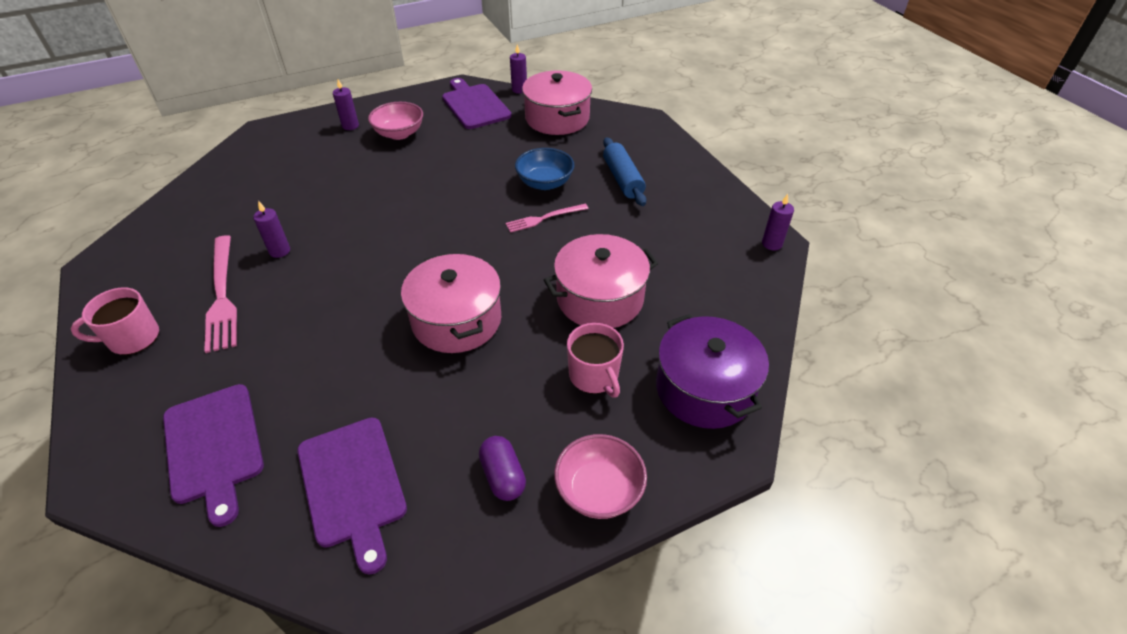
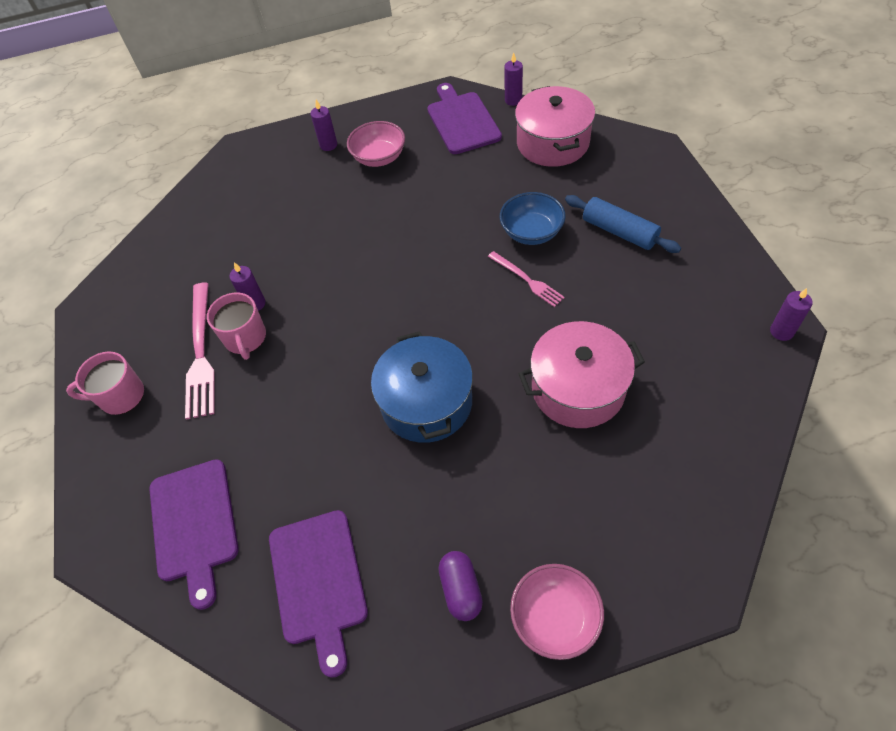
camera: 15 degrees right, 10 degrees up
pink pot [401,253,501,353] -> blue pot [371,331,473,443]
pink fork [506,204,588,233] -> pink fork turned 120 degrees counterclockwise [488,251,565,307]
pink mug [567,323,624,398] -> pink mug moved to [207,292,266,360]
blue rolling pin [603,137,646,206] -> blue rolling pin turned 45 degrees counterclockwise [565,195,681,253]
purple pot [656,314,769,429] -> none

